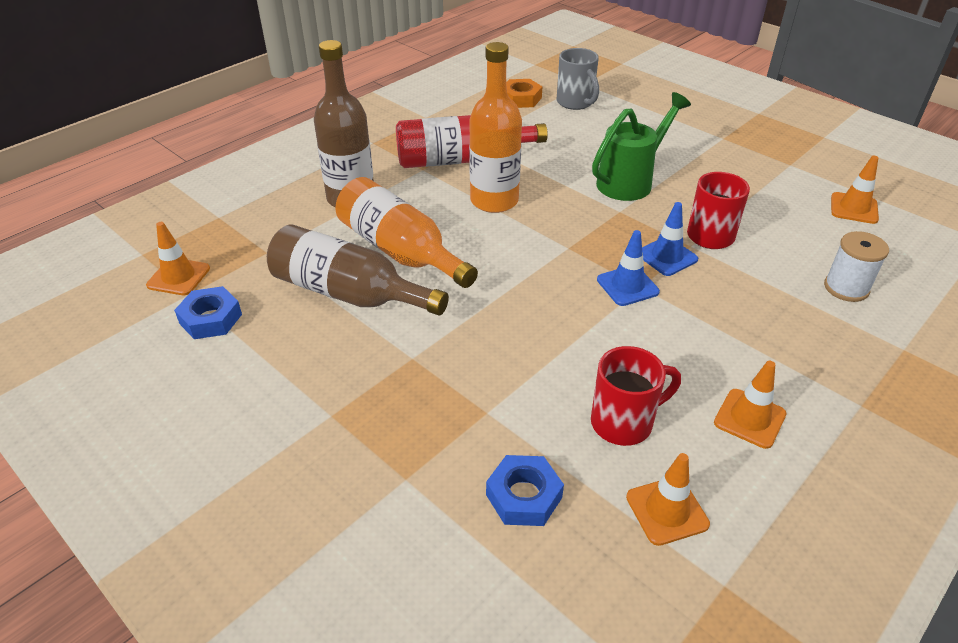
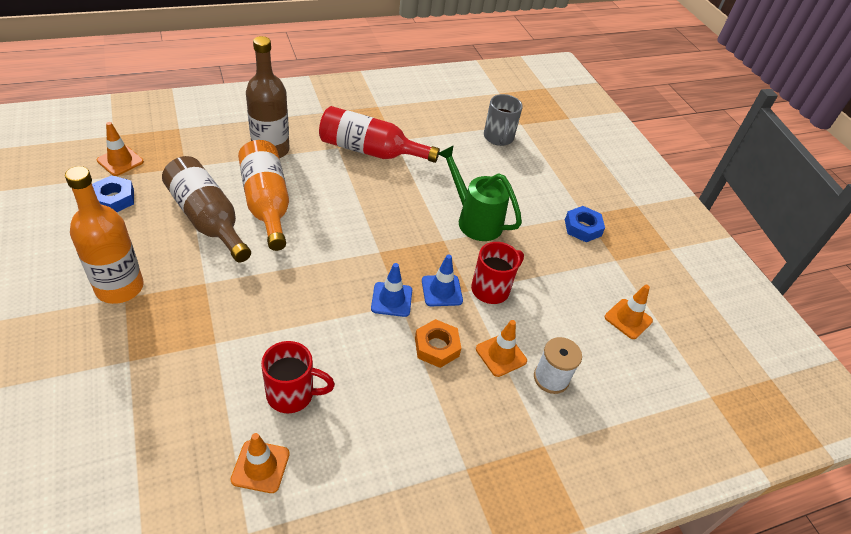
camera: 20 degrees right, 5 degrees up
orange bottle [469,42,522,213] -> orange bottle moved to [65,166,144,304]
blue nut [486,455,564,526] -> blue nut moved to [565,206,605,242]
orange nut [506,79,543,108] -> orange nut moved to [415,319,461,368]
green watering can [592,92,691,201] -> green watering can turned 120 degrees counterclockwise [438,145,522,241]
orange traffic cone [714,361,786,449] -> orange traffic cone moved to [476,320,527,377]

